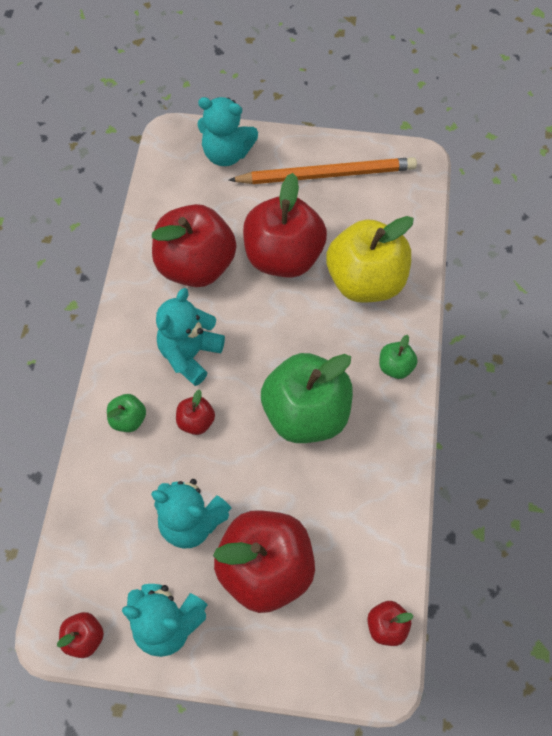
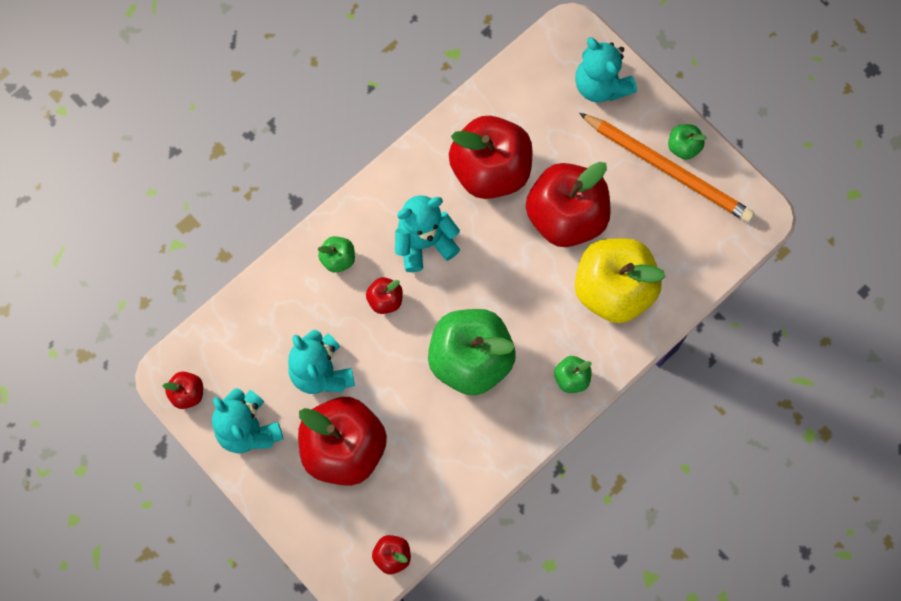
camera: 40 degrees right, 10 degrees up
none -> green apple [668,124,706,160]

